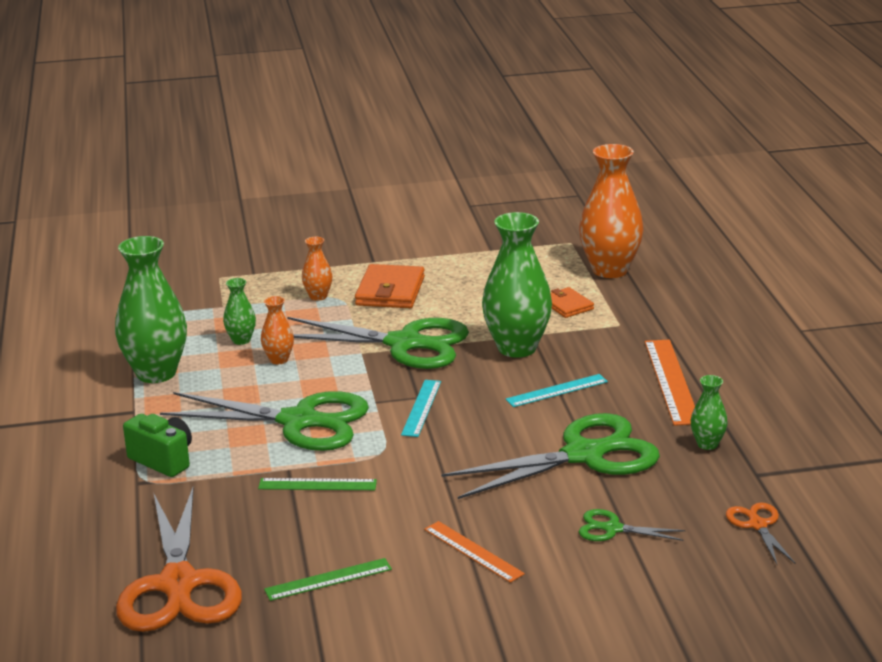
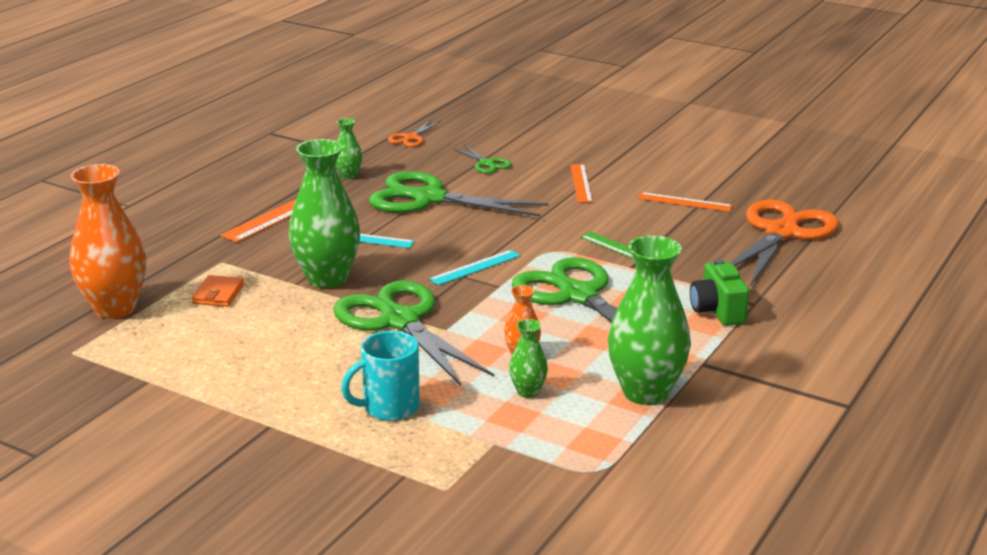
camera: 140 degrees left, 0 degrees up
green ruler [264,558,392,601] -> orange ruler [638,192,733,212]
orange vase [302,237,333,301] -> turquoise mug [341,331,420,421]
orange wallet [355,264,425,308] -> none

